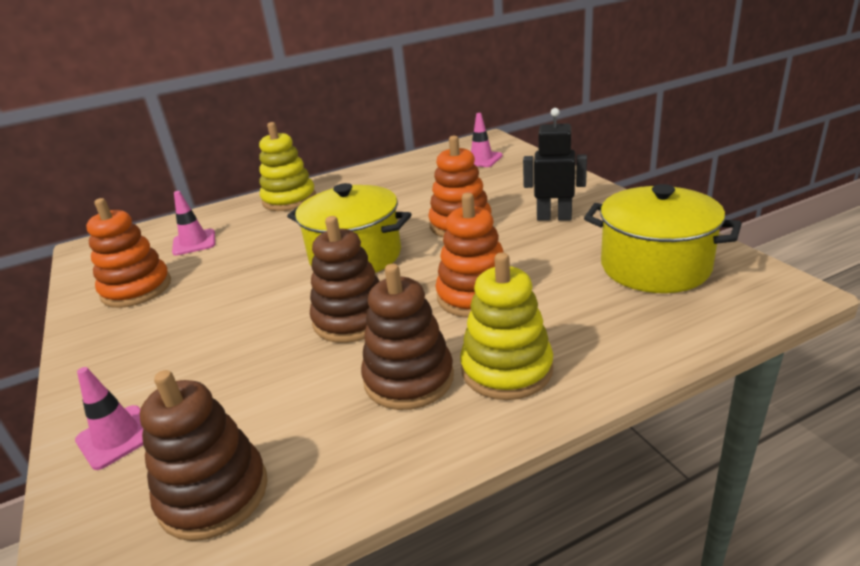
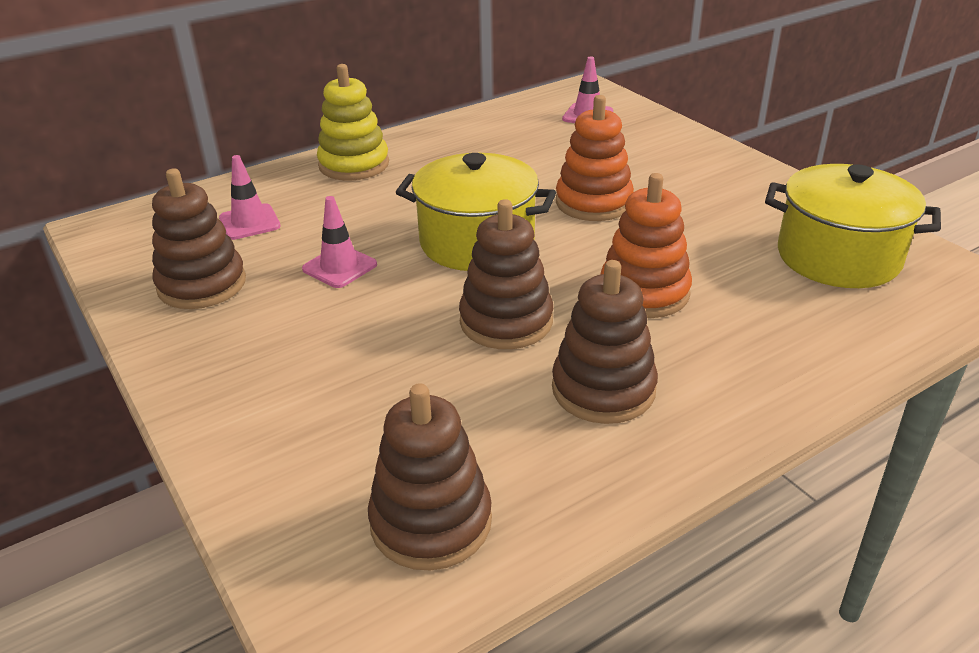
camera: 10 degrees left, 5 degrees up
pink traffic cone [75,367,143,470] -> pink traffic cone moved to [302,196,377,288]
orange stacking toy [86,198,171,308] -> brown stacking toy [152,168,246,309]
yellow stacking toy [460,252,553,400] -> none
black robot [523,108,587,221] -> none

